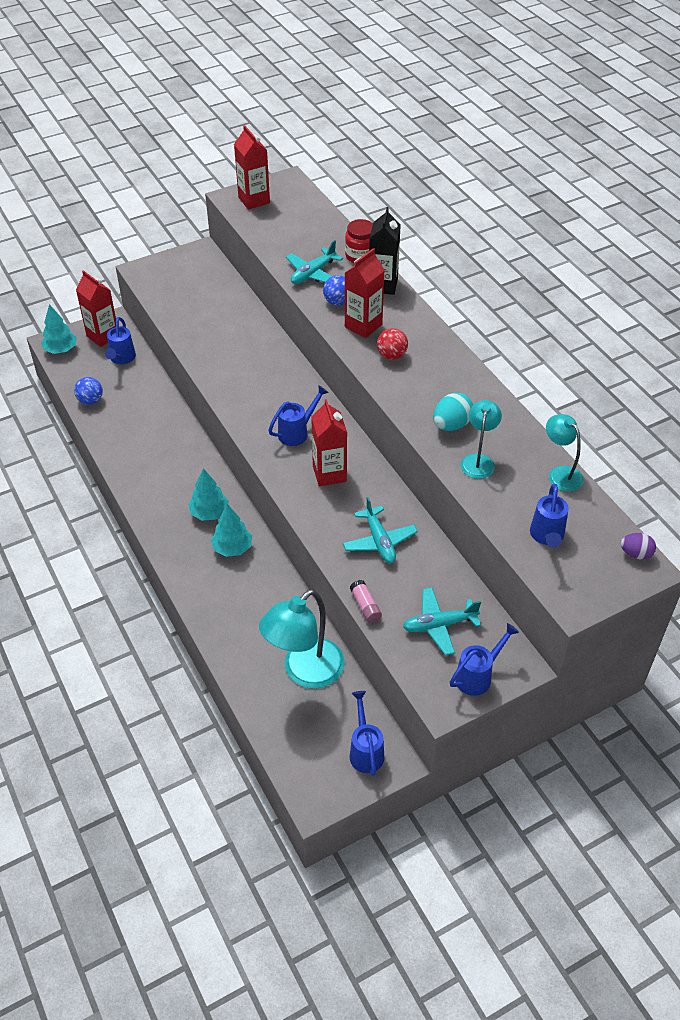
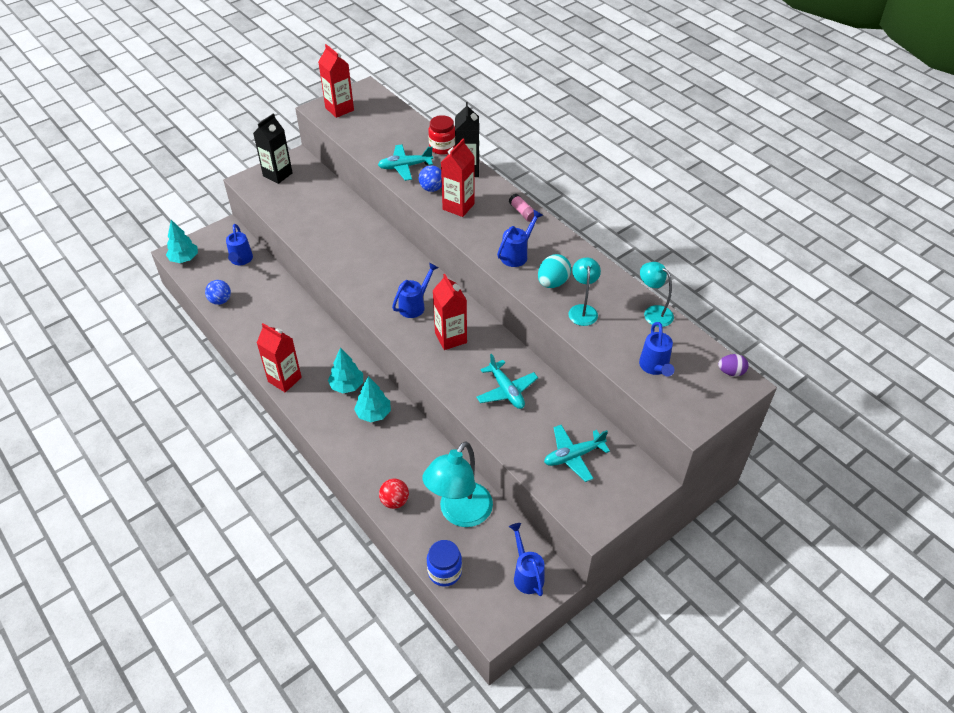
camera: 10 degrees left, 0 degrees up
red carton [76,270,116,347] -> red carton moved to [257,323,302,392]
turquoise plane [286,240,343,284] -> turquoise plane turned 45 degrees clockwise [378,144,433,181]
pink glue stick [350,580,382,623] -> pink glue stick moved to [509,194,534,222]
red ball [377,328,408,360] -> red ball moved to [379,478,409,509]
blue watering can [450,623,519,696] -> blue watering can moved to [497,210,543,267]
none -> black carton [253,113,293,184]
none -> blue jar [427,540,462,587]

